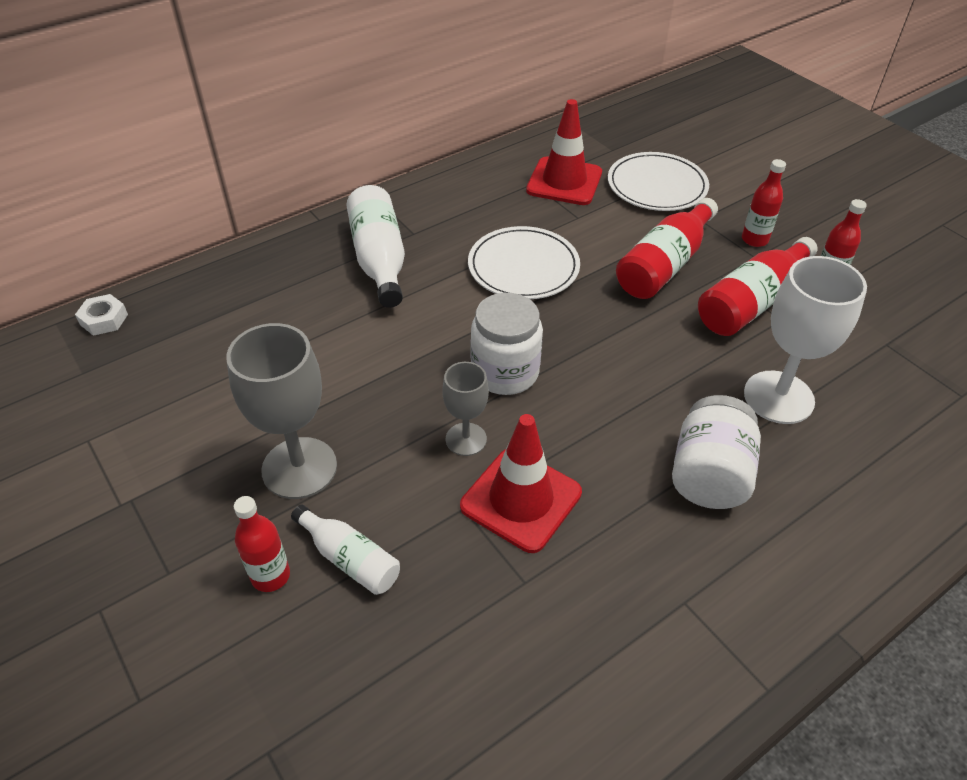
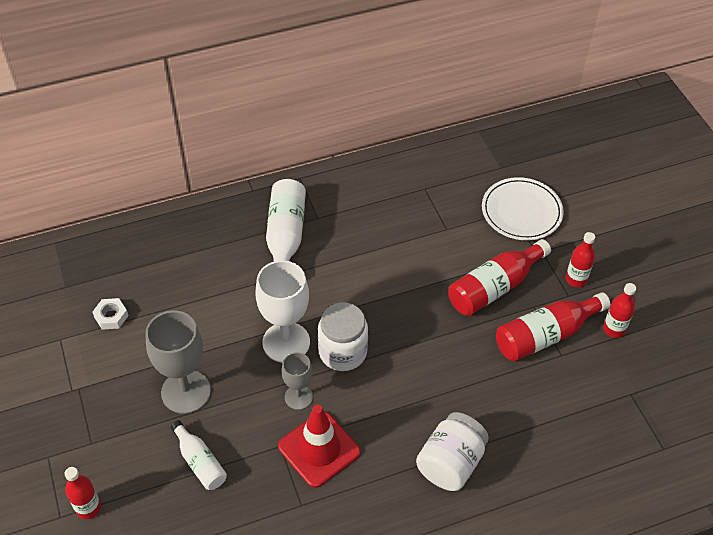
camera: 15 degrees right, 5 degrees up
white nut [75,294,128,336] -> white nut moved to [92,298,129,330]
red bottle [234,496,290,592] -> red bottle moved to [65,467,101,520]
white plate [468,226,580,299] -> none
red traffic cone [526,99,602,205] -> none
white goblet [744,256,867,424] -> white goblet moved to [255,260,310,363]

